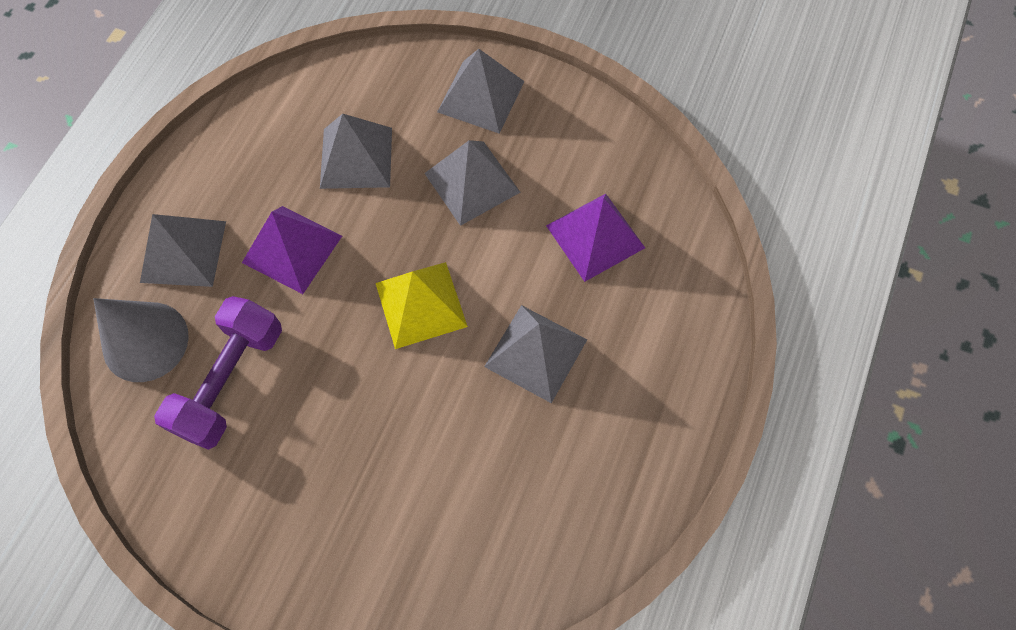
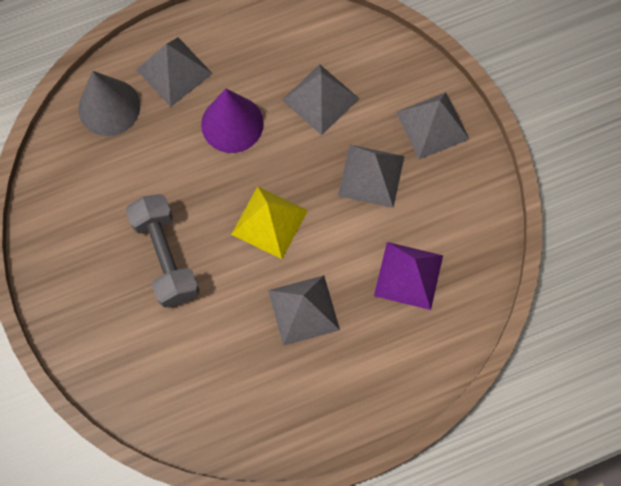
camera: 45 degrees right, 5 degrees up
purple dumbbell [154,296,282,450] -> none
purple pyramid [242,206,342,294] -> purple cone [201,89,264,153]
none -> grey dumbbell [126,194,200,308]

